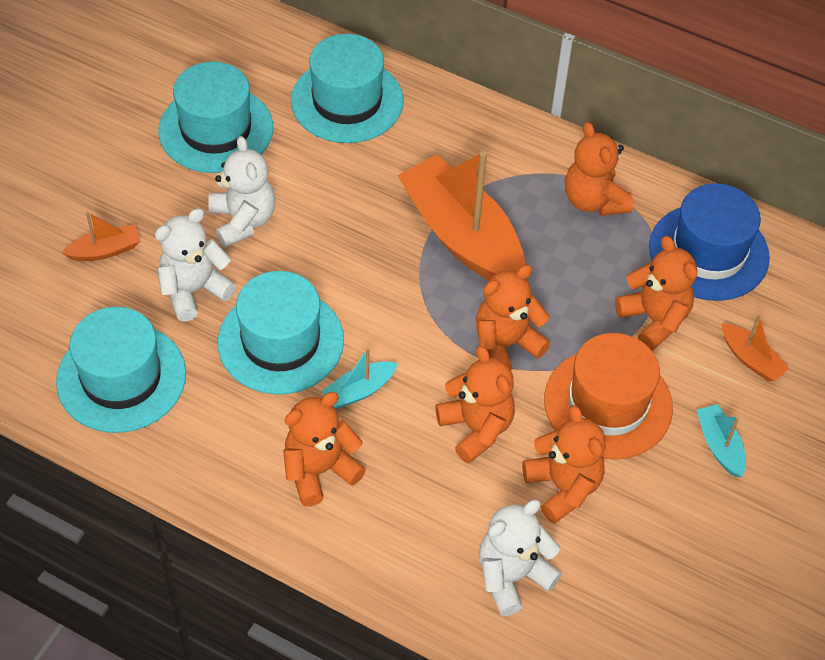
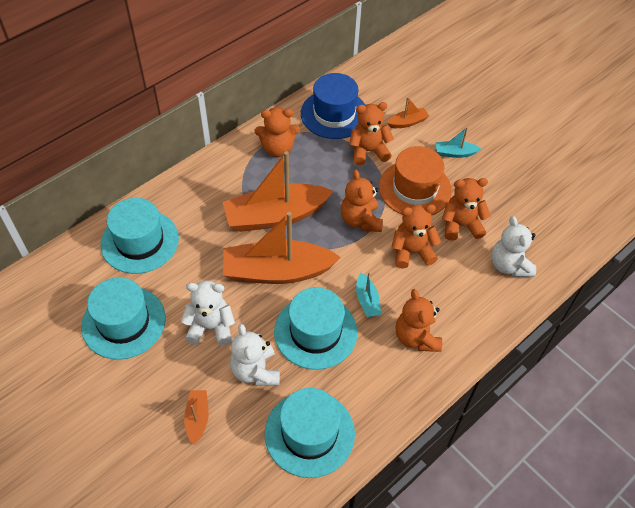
camera: 70 degrees left, 0 degrees up
none -> orange boat [223,212,341,284]

